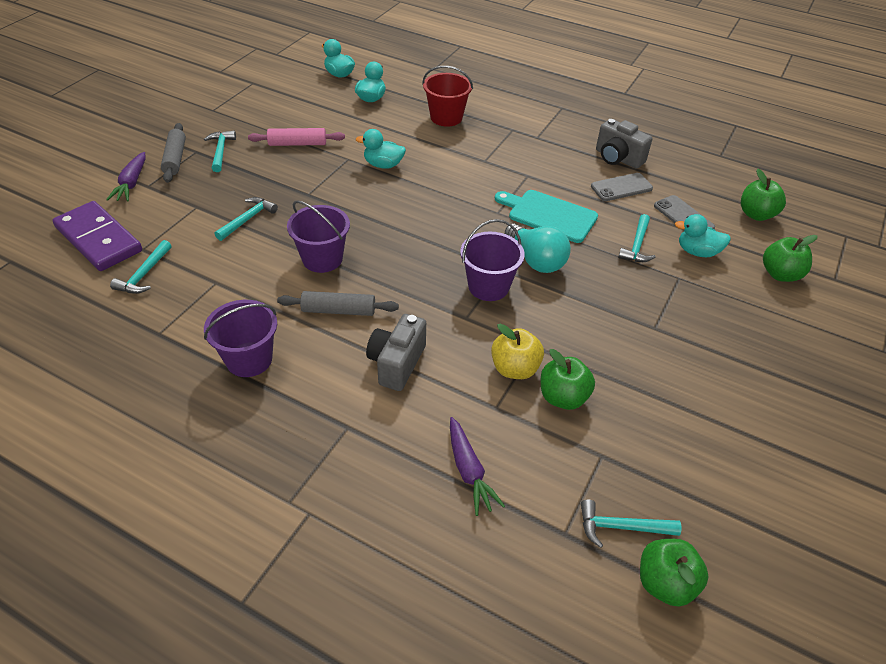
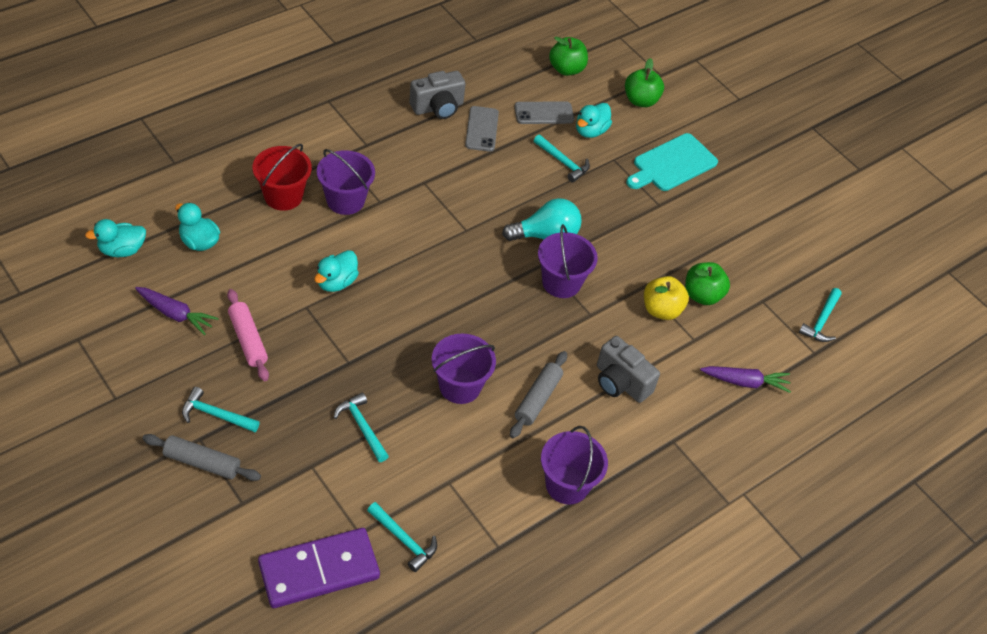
camera: 70 degrees left, 5 degrees up
purple carrot [106,152,146,202] -> purple carrot moved to [135,287,219,335]
pink rolling pin [248,128,345,146] -> pink rolling pin turned 45 degrees counterclockwise [227,289,269,381]
turquoise cutting board [495,190,598,243] -> turquoise cutting board moved to [626,133,718,191]
green apple [640,539,709,607] -> none
none -> purple bucket [317,149,375,215]

